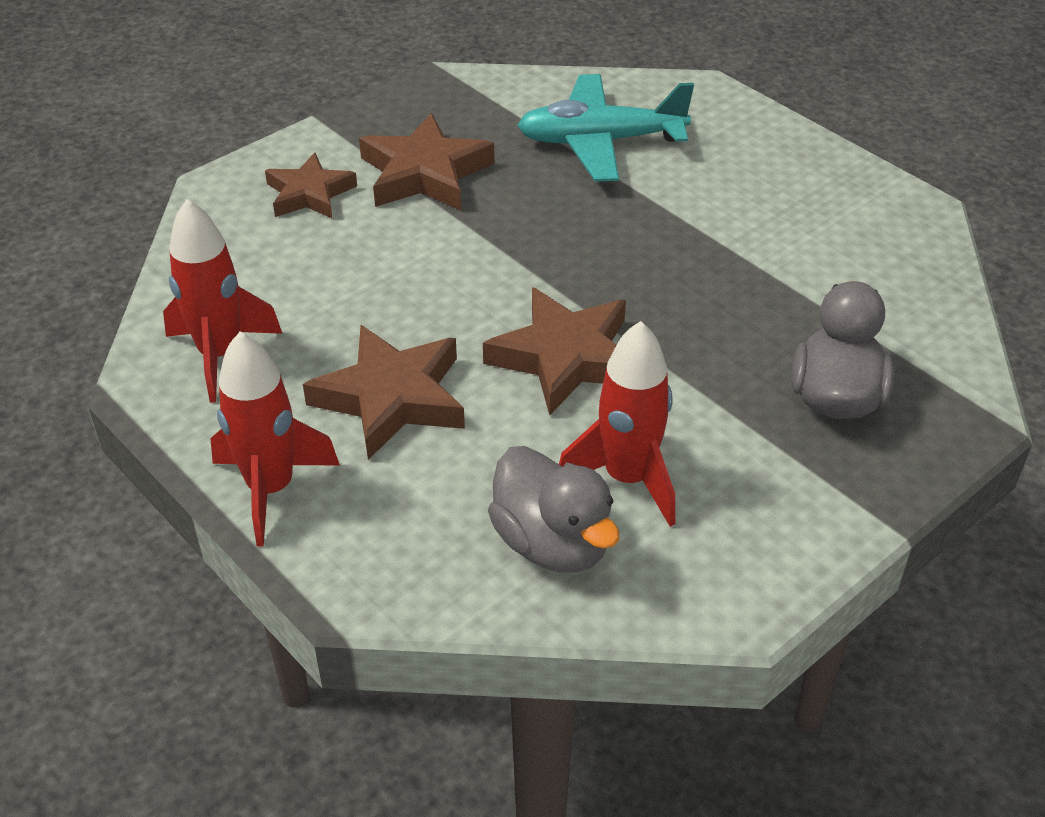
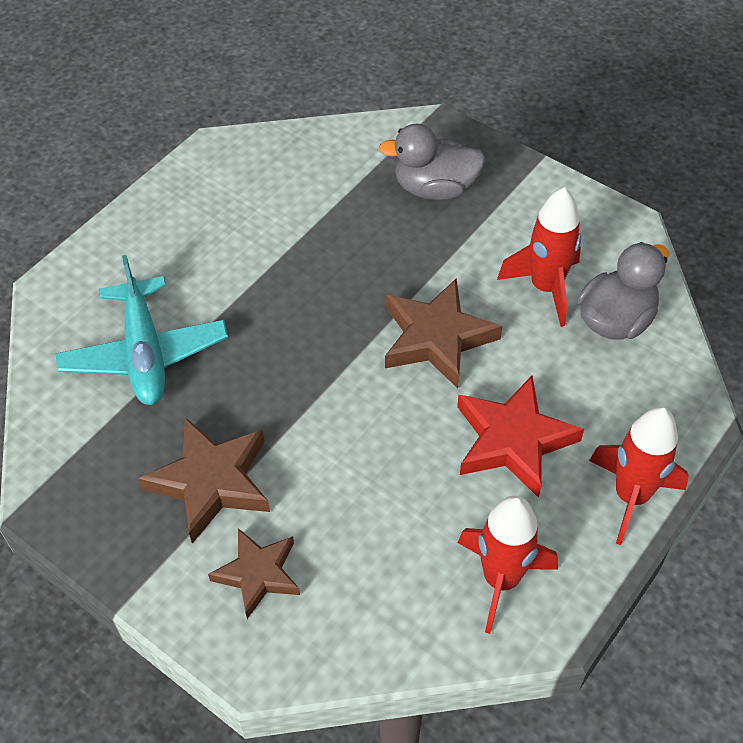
camera: 100 degrees left, 10 degrees up
brown star [303,325,465,460] -> red star [457,376,584,498]

